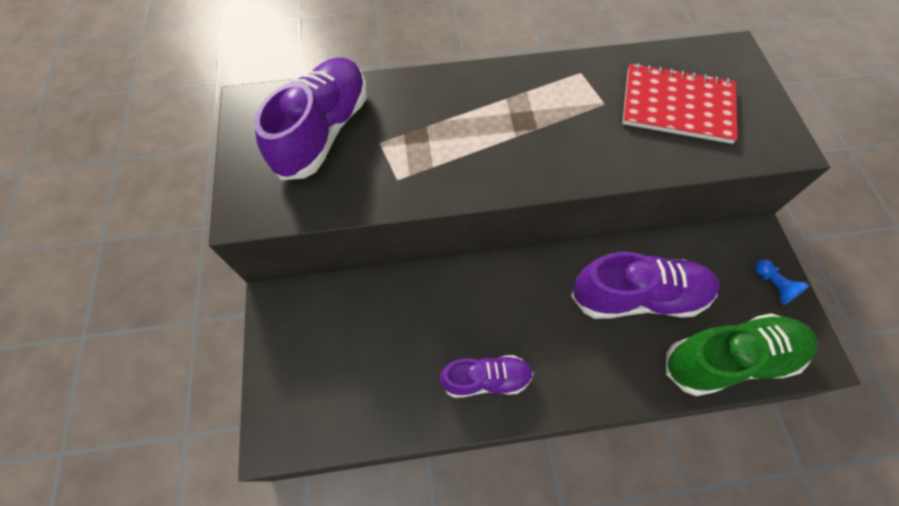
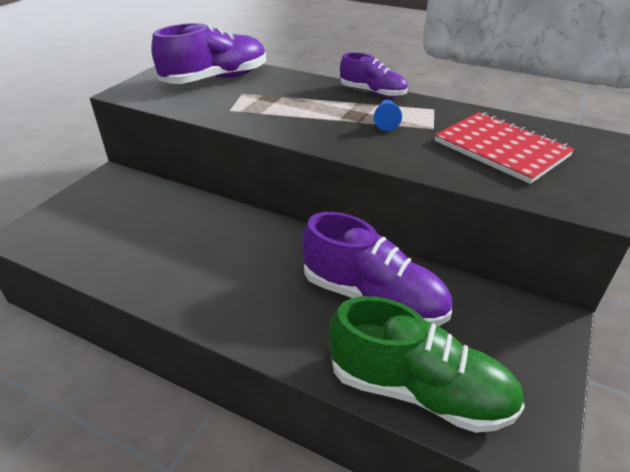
camera: 35 degrees right, 25 degrees down
purple shoe [439,355,533,398] -> purple shoe moved to [340,52,408,97]
blue pawn [755,259,809,305] -> blue pawn moved to [374,100,402,131]

